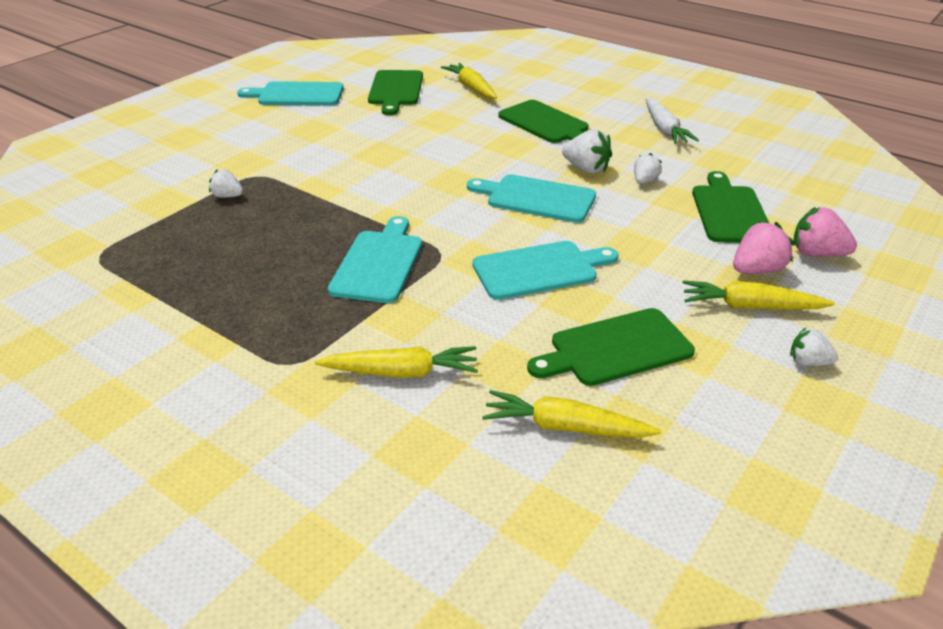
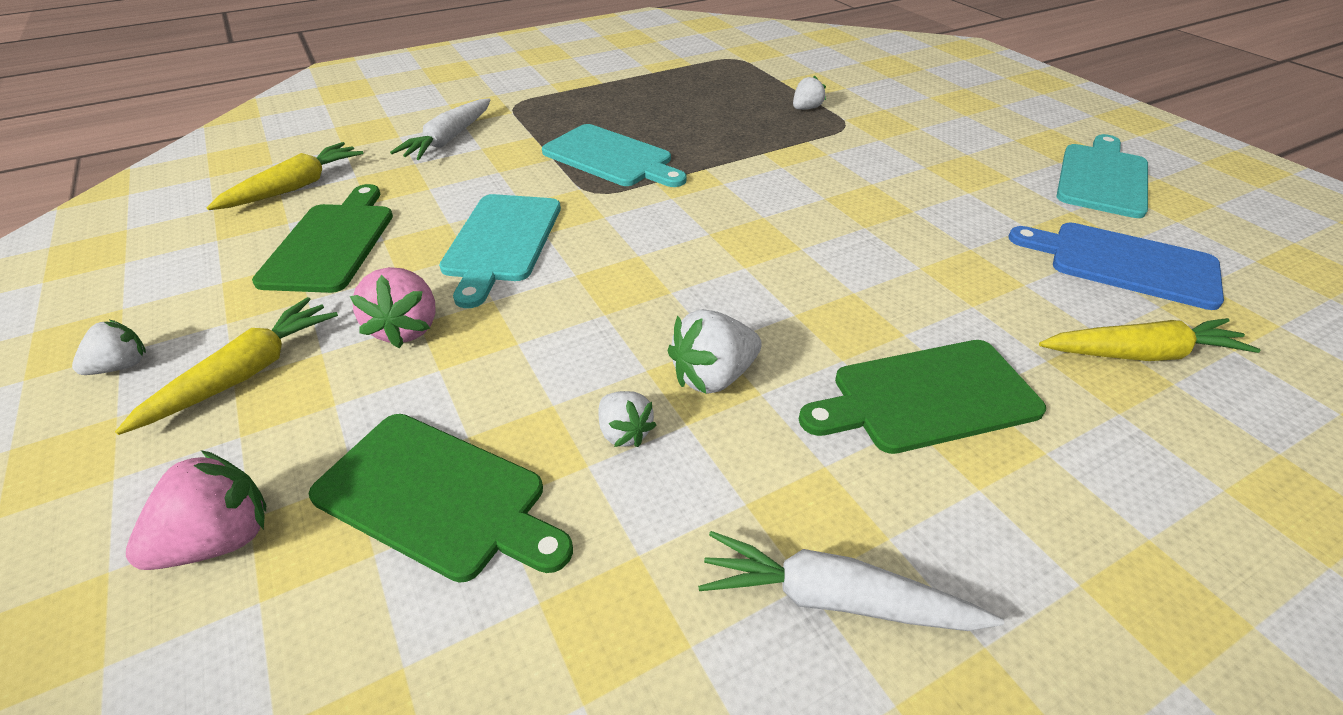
camera: 115 degrees right, 5 degrees up
yellow carrot [315,346,478,378] -> white carrot [390,98,490,160]
green cutting board [368,70,423,115] -> blue cutting board [1009,222,1224,310]
turquoise cutting board [467,174,596,223] -> none
pink strawberry [733,222,794,274] -> pink strawberry moved to [350,267,436,348]

